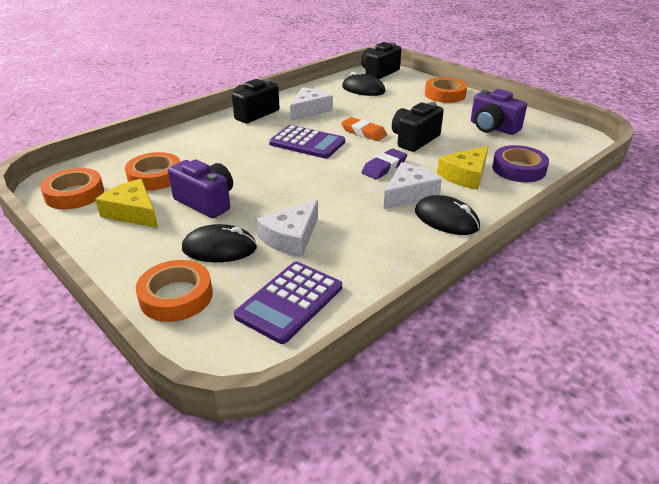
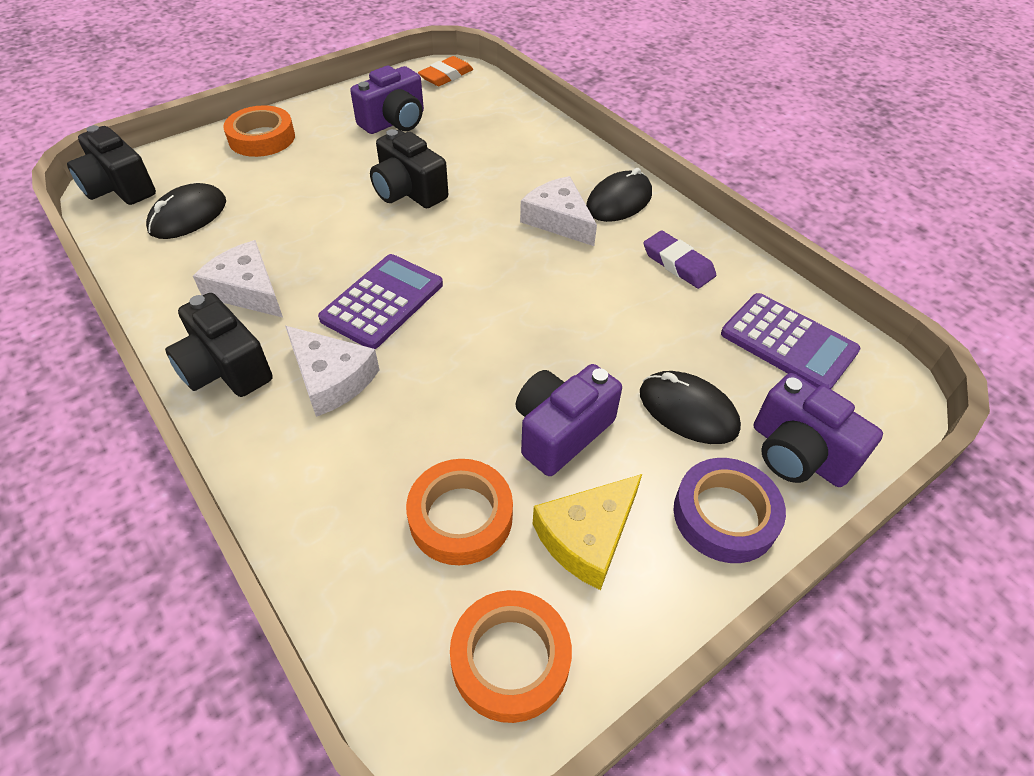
camera: 85 degrees left, 15 degrees up
orange tape [136,260,213,322] -> purple camera [754,373,883,487]
black mouse [182,224,257,262] -> black mouse turned 60 degrees counterclockwise [640,371,741,444]
white cheese [257,200,318,257] -> white cheese moved to [285,326,379,417]
orange eraser [341,117,387,141] -> orange eraser moved to [418,56,473,86]
purple eraser [362,149,407,179] -> purple eraser moved to [643,230,716,289]
yellow cheese [437,146,488,190] -> none
purple tape [492,145,549,182] -> purple tape moved to [674,458,786,563]

